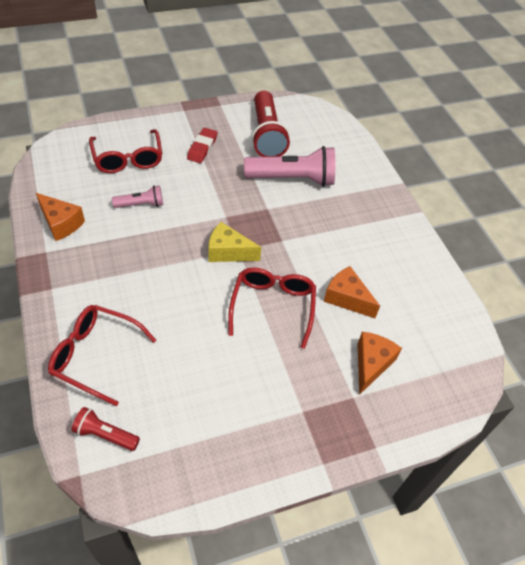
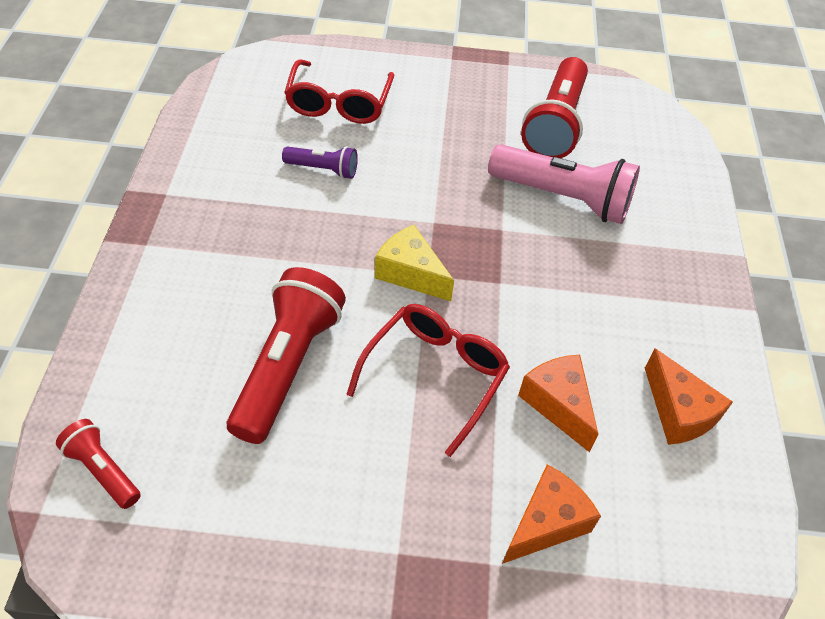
camera: 25 degrees right, 0 degrees up
orange cheese [36,193,85,241] -> orange cheese moved to [645,349,733,445]
red glasses [48,305,156,406] -> none
pink flashlight [112,186,163,208] -> purple flashlight [282,146,358,179]
red eraser [187,128,218,163] -> none
none -> red flashlight [227,267,346,444]

